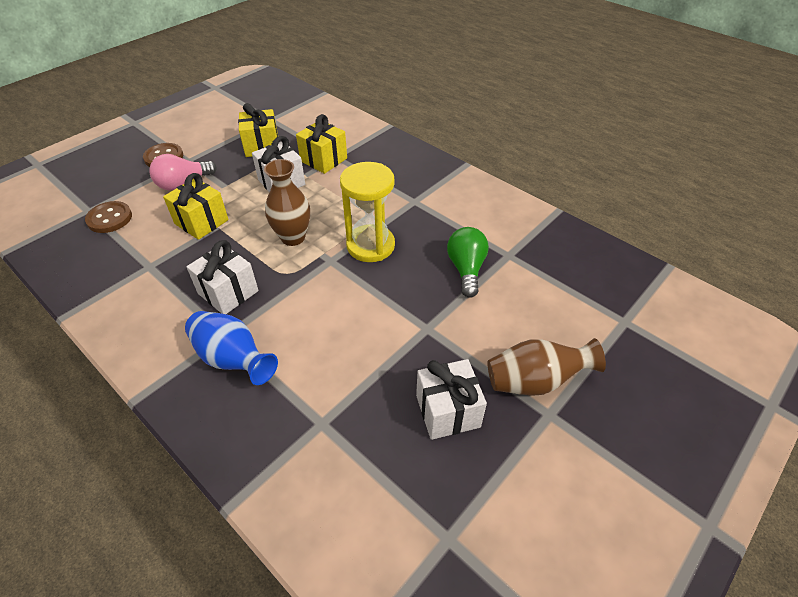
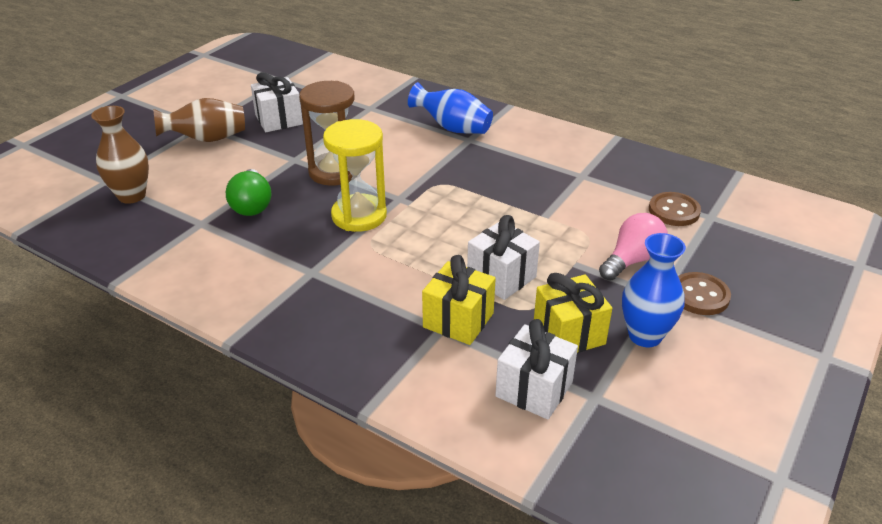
camera: 170 degrees right, 10 degrees down
yellow gift [163,173,229,240] -> none
white gift [187,240,259,314] -> white gift moved to [495,319,578,420]
brown vase [264,159,310,246] -> brown vase moved to [91,106,149,204]
none -> brown hourglass [299,81,355,186]
none -> blue vase [622,233,686,347]

